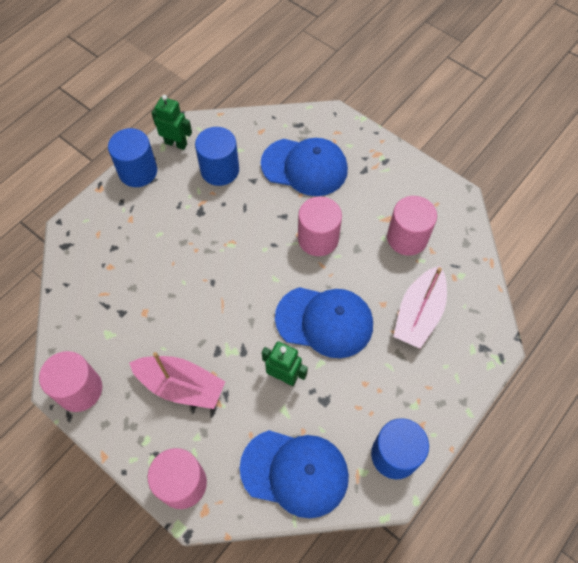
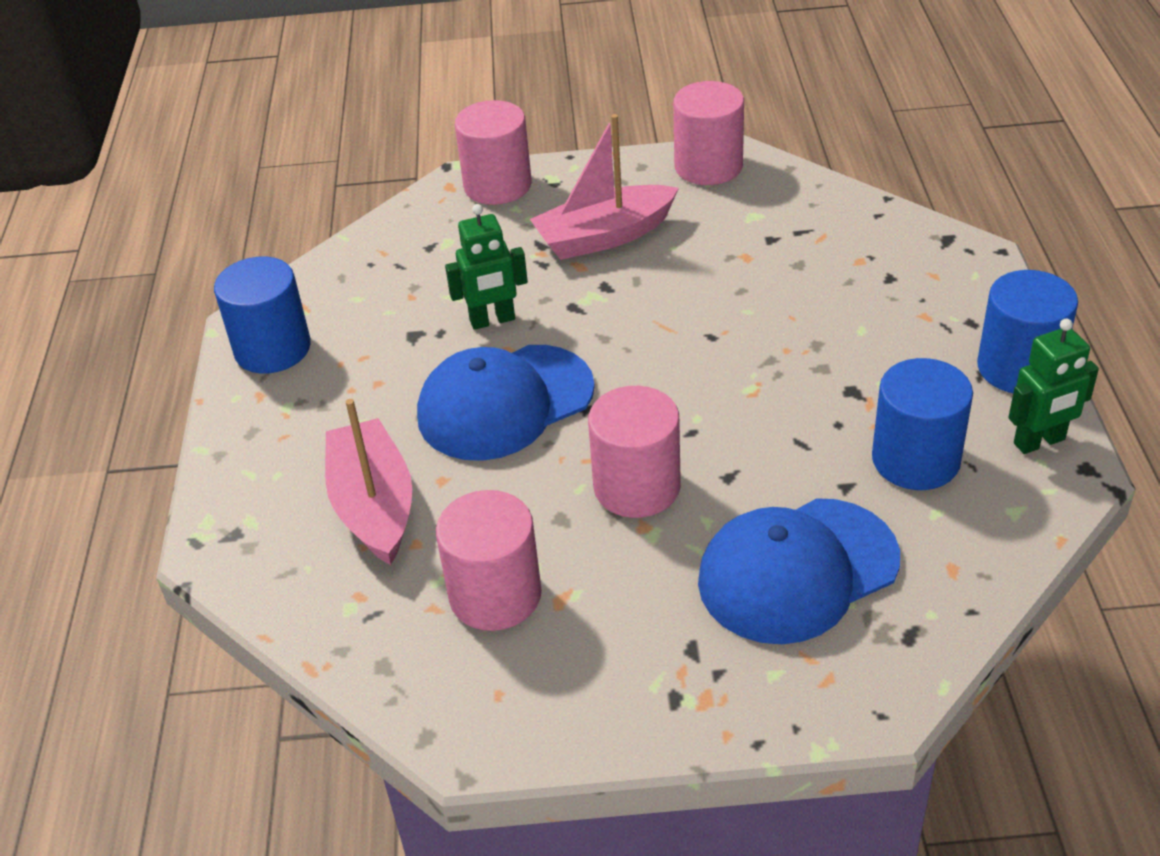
camera: 140 degrees right, 20 degrees down
blue cap [240,430,349,518] -> none

